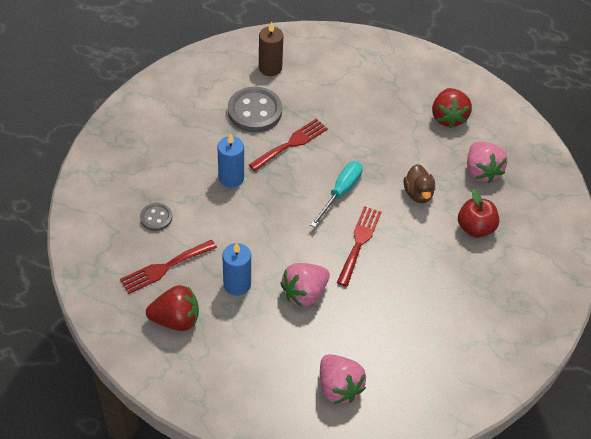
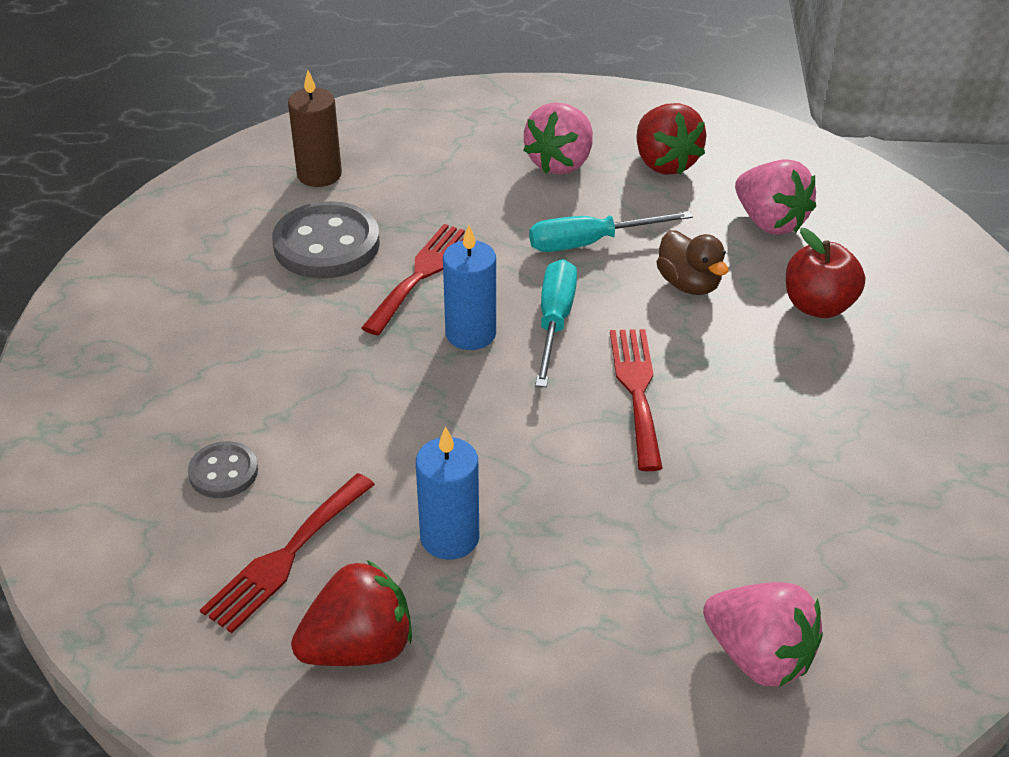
camera: 20 degrees left, 10 degrees down
blue candle [217,133,244,188] -> blue candle moved to [443,225,496,350]
pink strawberry [280,263,330,307] -> pink strawberry moved to [523,103,593,175]
none -> turquoise screwdriver [529,211,693,252]

